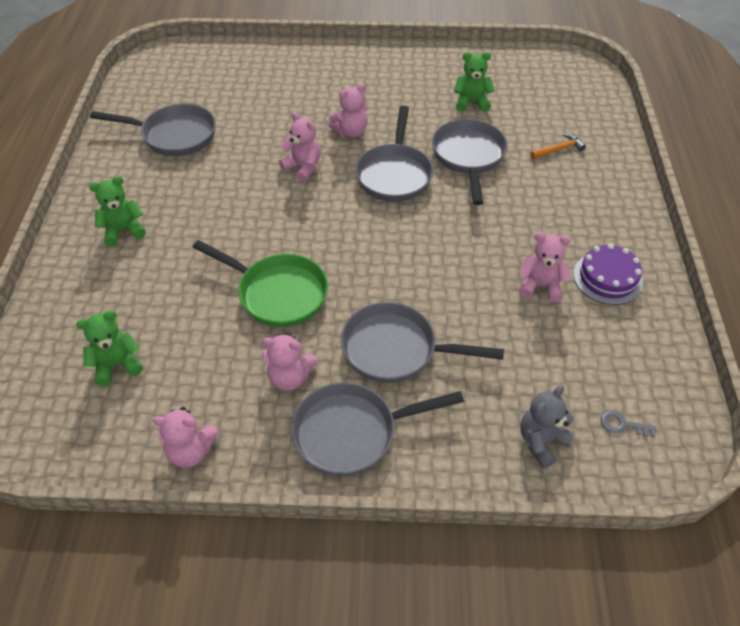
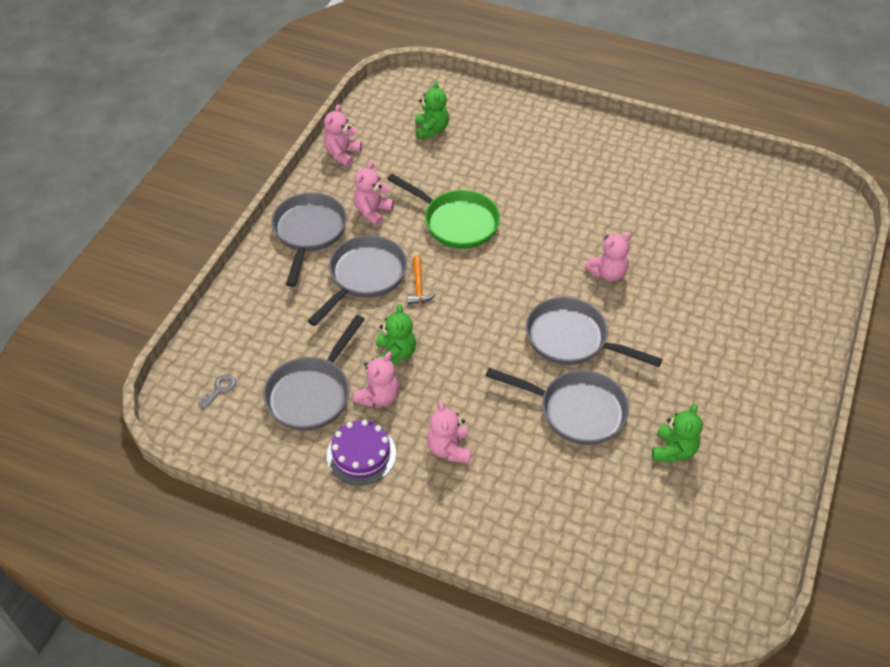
camera: 110 degrees right, 0 degrees up
green teddy bear [89,176,146,247] -> green teddy bear moved to [376,304,416,365]
grey pan [90,104,216,156] -> grey pan moved to [263,315,365,431]
green pan [193,240,328,327] -> green pan turned 105 degrees counterclockwise [387,174,500,249]
pink teddy bear [329,84,368,138] -> pink teddy bear moved to [427,400,471,463]
grey teddy bear [520,385,575,468] -> none
orange hammer [530,134,586,159] -> orange hammer moved to [408,256,436,304]

